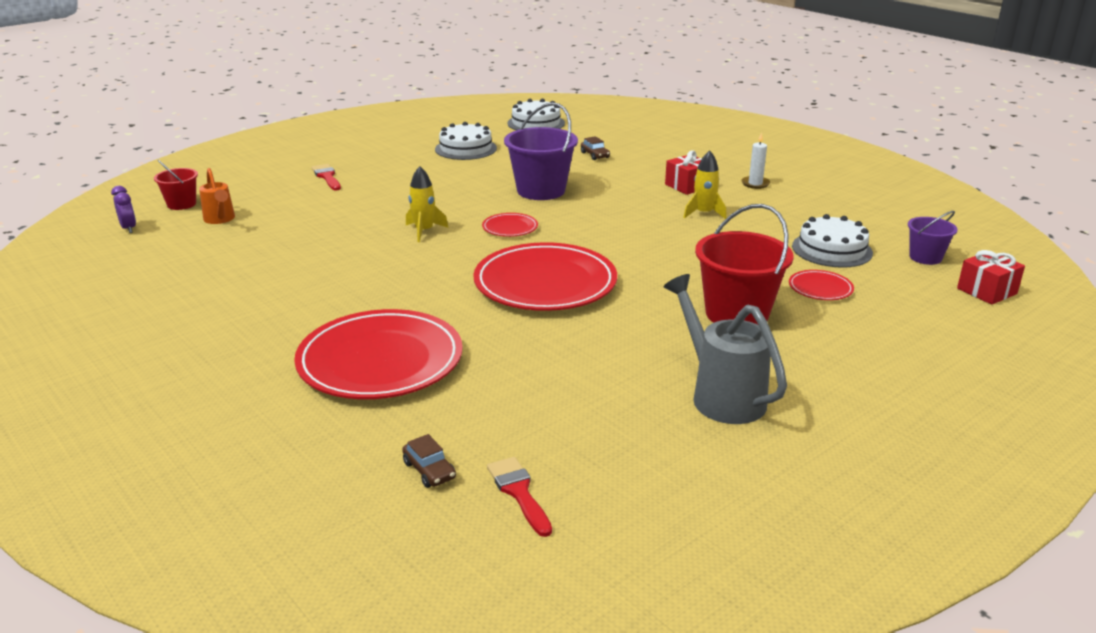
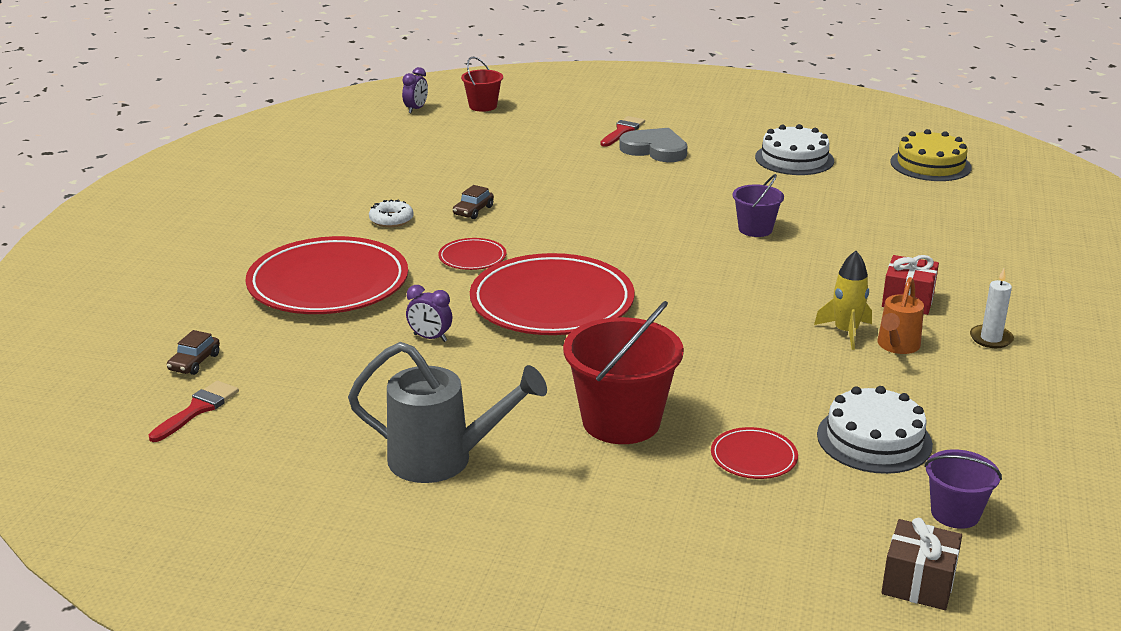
camera: 55 degrees right, 0 degrees up
orange watering can [199,168,235,224] -> orange watering can moved to [877,277,924,354]
yellow rocket [406,166,448,242] -> none
red plate [482,213,538,237] -> red plate moved to [438,238,507,270]
purple bucket [504,102,578,200] -> purple bucket [732,174,784,237], size x0.55
white cake [507,99,565,130] -> yellow cake [890,129,972,181]
brown car [581,136,610,160] -> brown car moved to [453,185,494,219]
grey watering can [664,274,787,424] -> grey watering can turned 75 degrees clockwise [348,342,547,483]
red gift [957,250,1025,305] -> brown gift [881,518,962,610]
none -> white donut [369,199,414,227]
none -> purple clock [406,285,452,342]
none -> grey heart [619,128,688,162]

